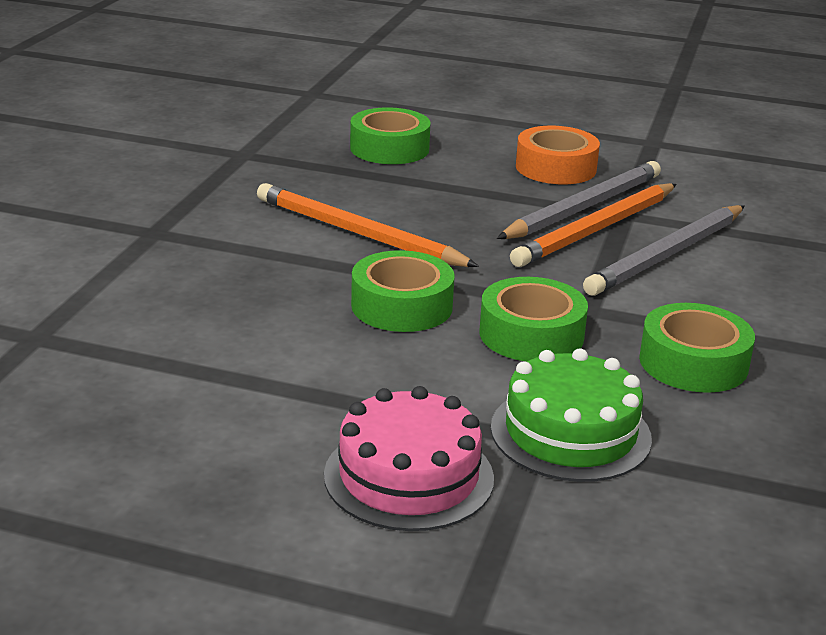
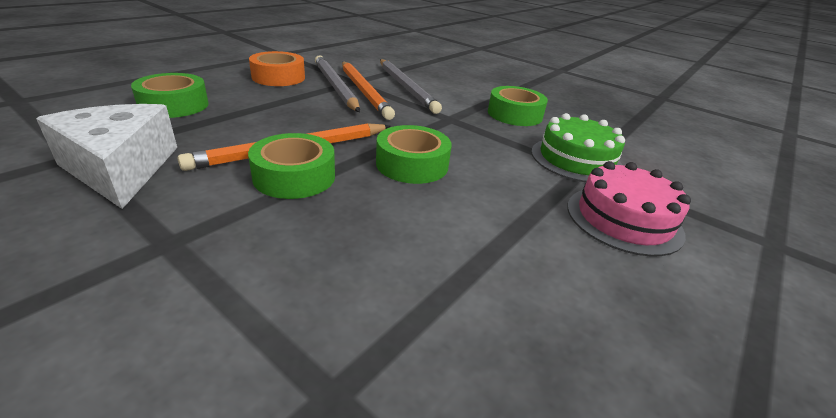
camera: 70 degrees left, 5 degrees up
green tape [479,277,588,362] -> green tape moved to [248,133,335,199]
none -> white cheese [36,104,177,209]

